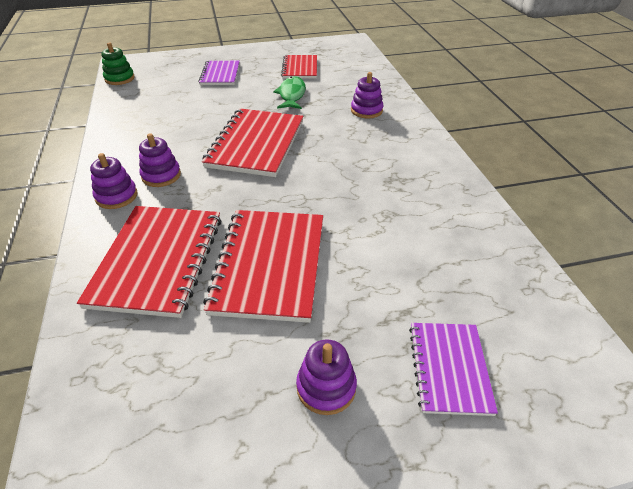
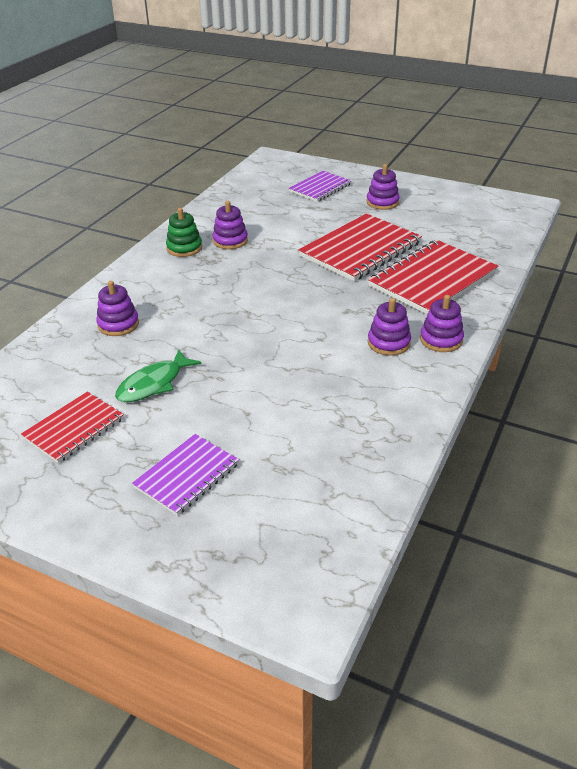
camera: 140 degrees left, 5 degrees down
green stacking toy [101,42,135,85] -> green stacking toy moved to [166,208,202,257]
red notebook [202,108,304,177] -> none
none -> purple stacking toy [212,201,248,249]

